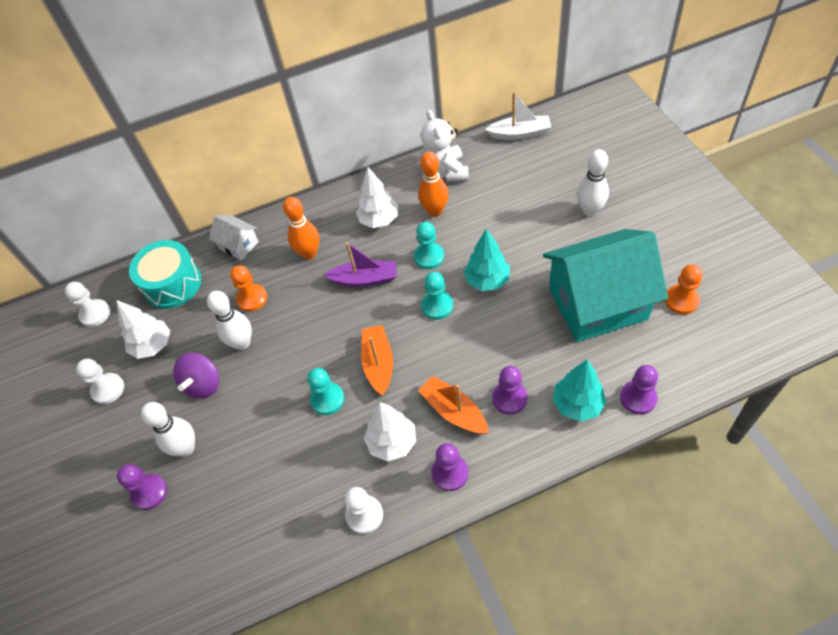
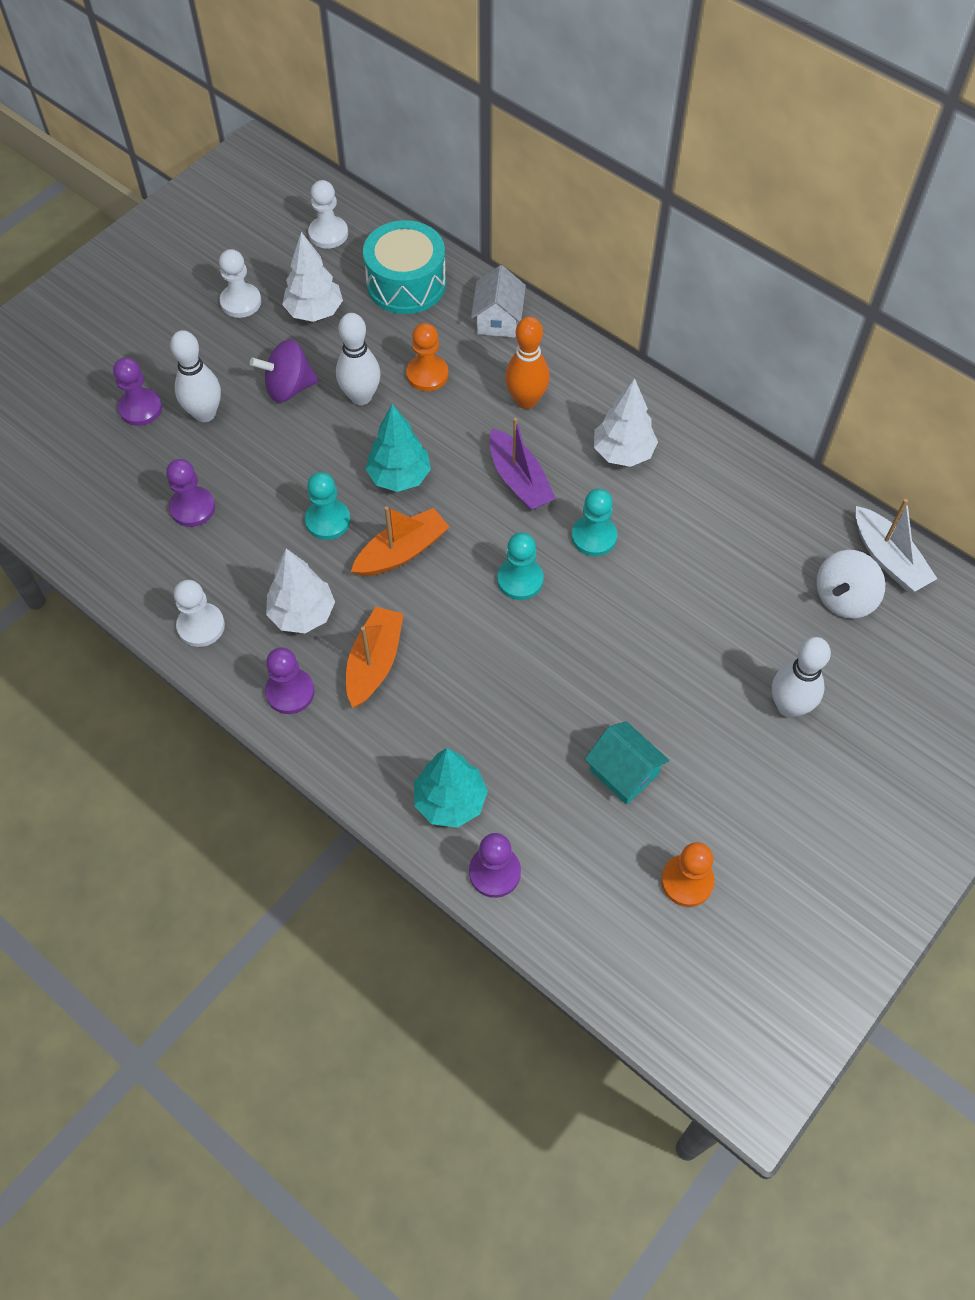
camera: 55 degrees right, 5 degrees up
orange bowling pin [418,152,449,217] -> none
white teddy bear [420,110,469,182] -> none
turquoise tree [464,229,510,291] -> turquoise tree moved to [365,404,431,492]
purple pawn [492,366,527,415] -> purple pawn moved to [166,459,215,527]
turquoise house [543,229,668,342] -> turquoise house [585,721,669,805], size x0.44
none -> white spinning top [816,550,885,619]

